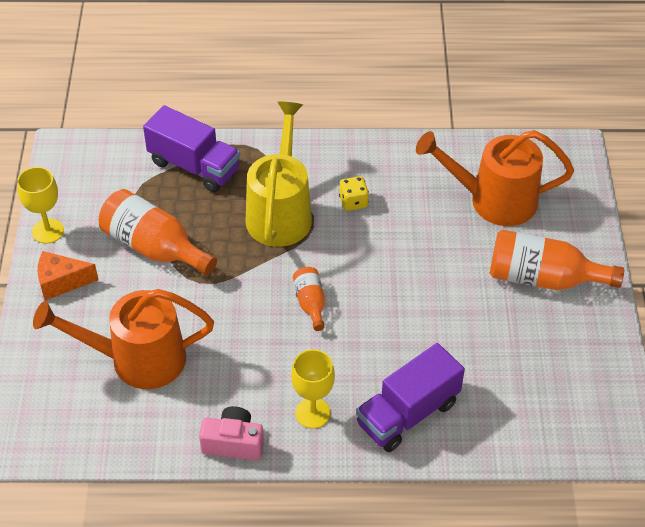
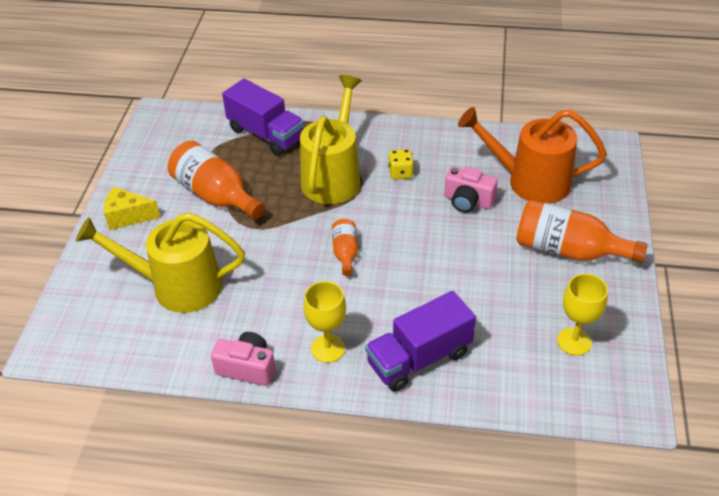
camera: 10 degrees right, 5 degrees down
yellow goblet [17,167,64,244] -> yellow goblet moved to [557,274,608,355]
orange watering can [33,289,214,389] -> yellow watering can [76,213,245,313]
orange cheese [37,251,98,301] -> yellow cheese [104,187,160,230]
none -> pink camera [444,166,498,213]

